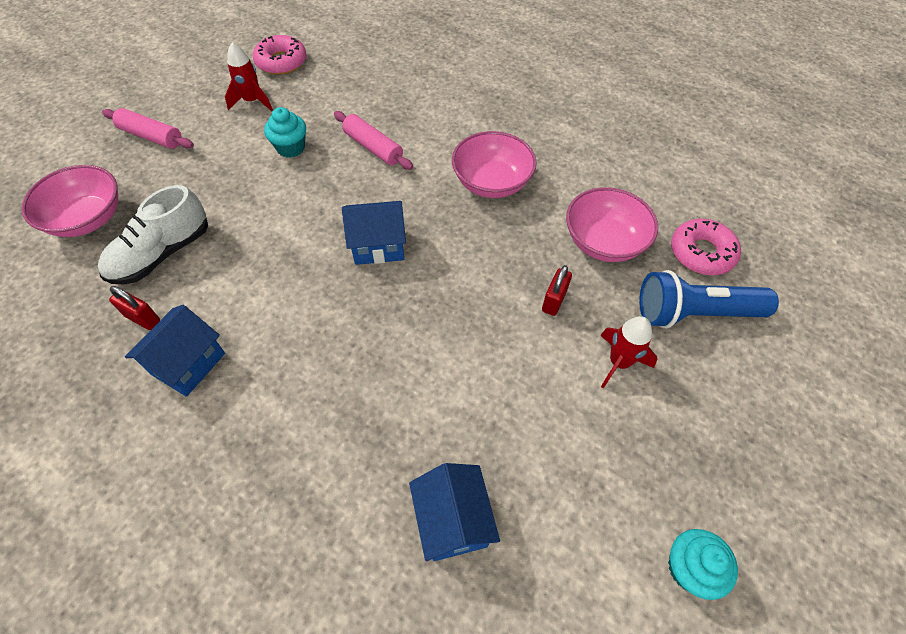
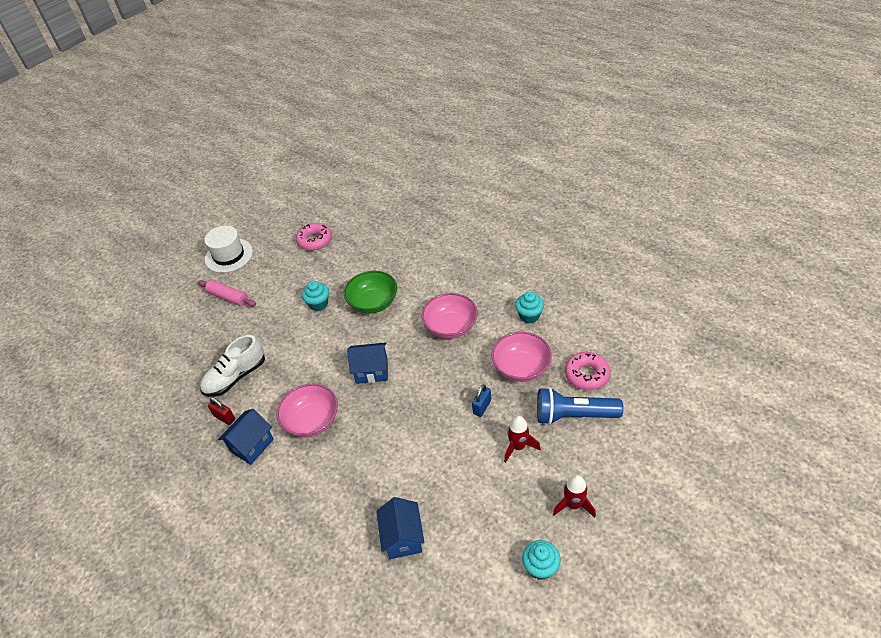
camera: 10 degrees right, 10 degrees down
pink bowl [21,165,118,237] -> pink bowl moved to [277,384,338,437]
red rocket [225,43,273,111] -> red rocket moved to [553,475,596,518]
pink rolling pin [334,111,413,170] -> green bowl [344,271,397,314]
red padlock [542,265,572,316] -> blue padlock [472,384,491,417]
none -> white hat [204,226,253,273]
none -> turquoise cupcake [515,292,544,323]

